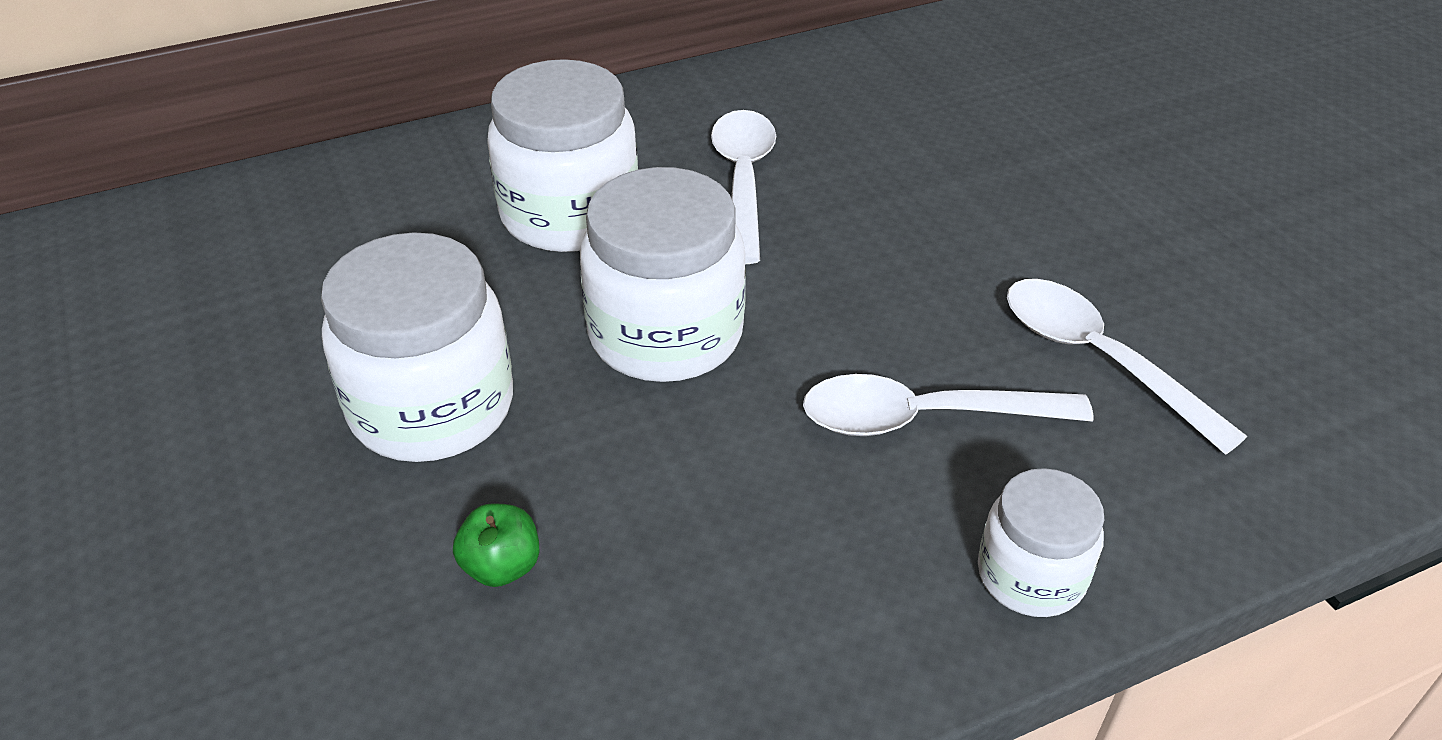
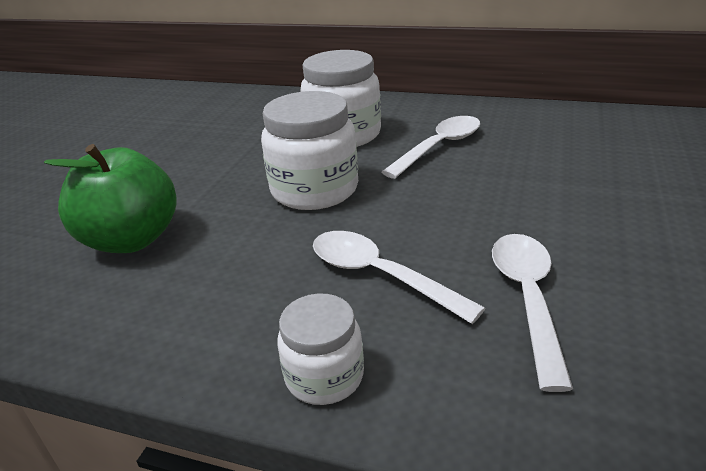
camera: 45 degrees right, 10 degrees down
white jar [321,232,513,462] -> none
green apple [453,504,539,587] -> green apple [44,144,177,253], size x2.39

